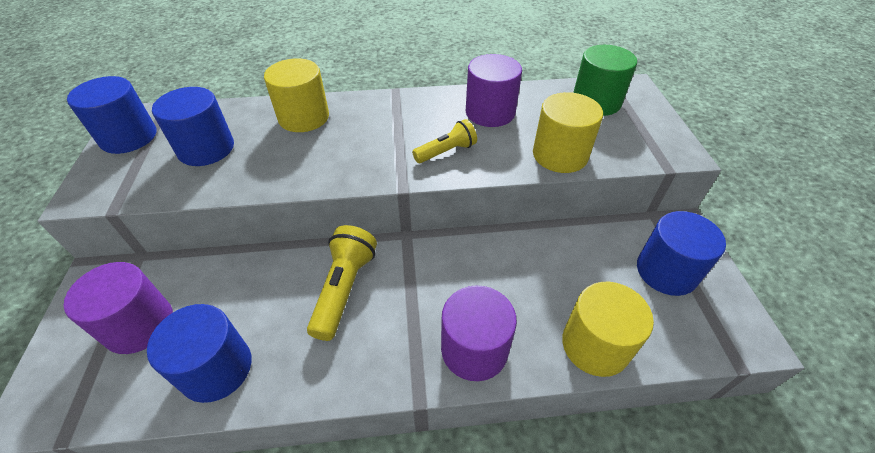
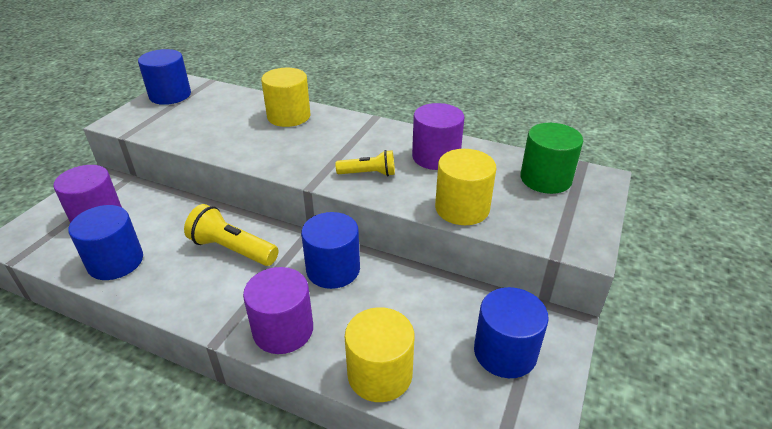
camera: 30 degrees right, 10 degrees down
blue cylinder [152,87,234,166] -> blue cylinder moved to [301,212,360,289]
yellow flashlight [307,225,377,341] -> yellow flashlight turned 105 degrees counterclockwise [184,204,278,266]

